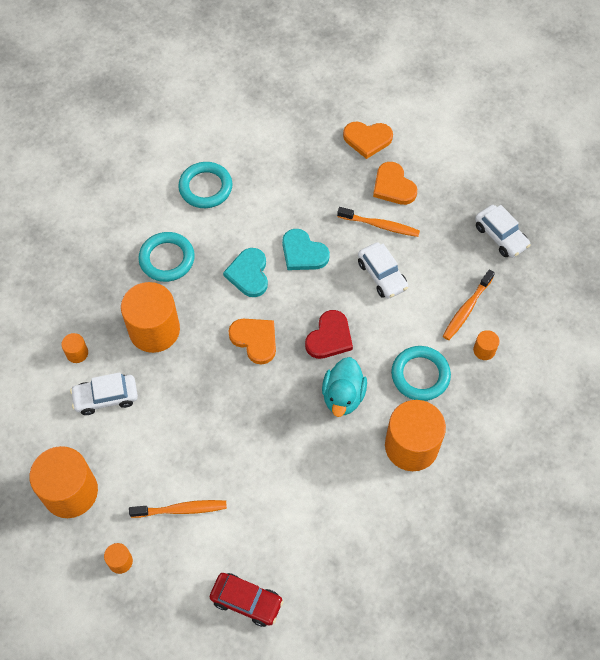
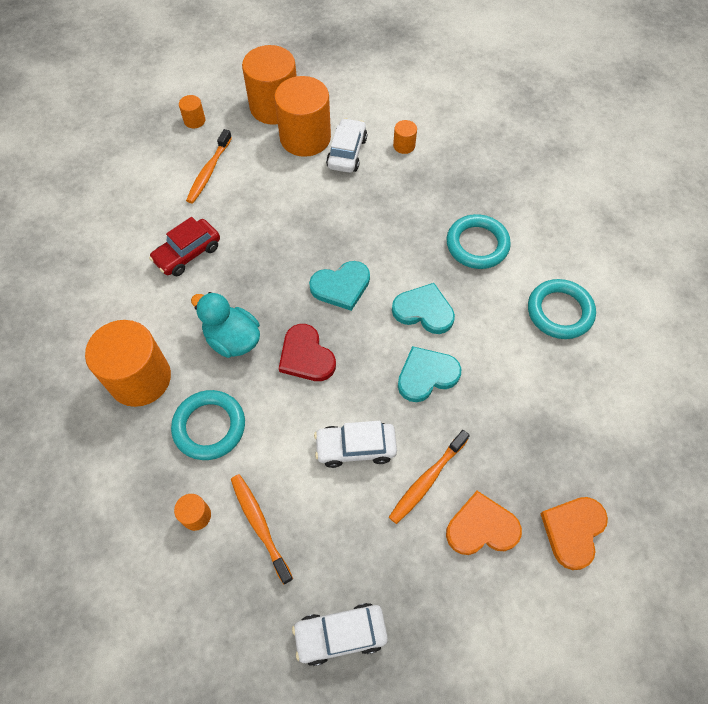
camera: 115 degrees right, 0 degrees up
orange cylinder [121,282,180,353] -> orange cylinder moved to [274,76,331,157]
red car [210,573,284,627] -> red car moved to [149,217,220,276]
orange heart [228,319,276,364] -> turquoise heart [309,261,370,311]

